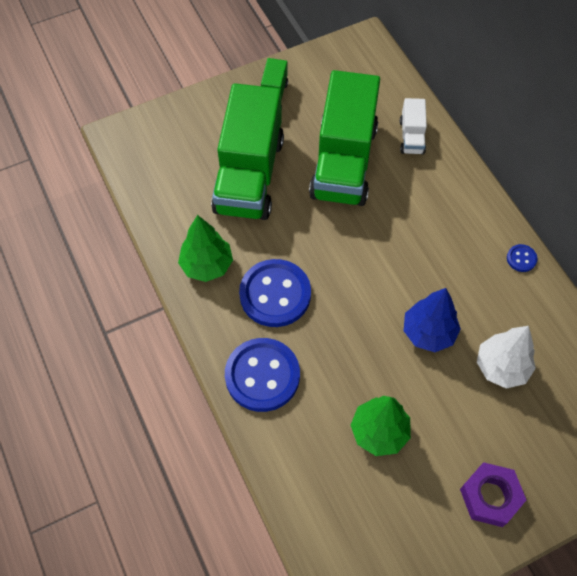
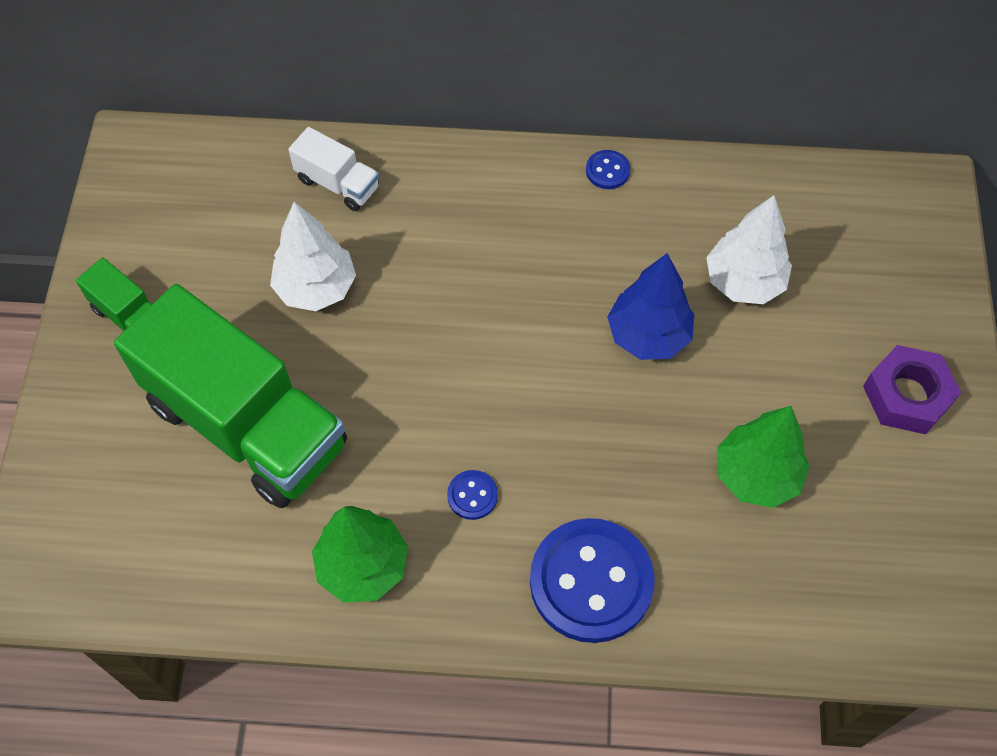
camera: 60 degrees left, 0 degrees up
blue button [239,259,311,327] -> blue button [447,470,498,520], size x0.42
green truck [309,70,380,206] -> white tree [270,202,356,311]

